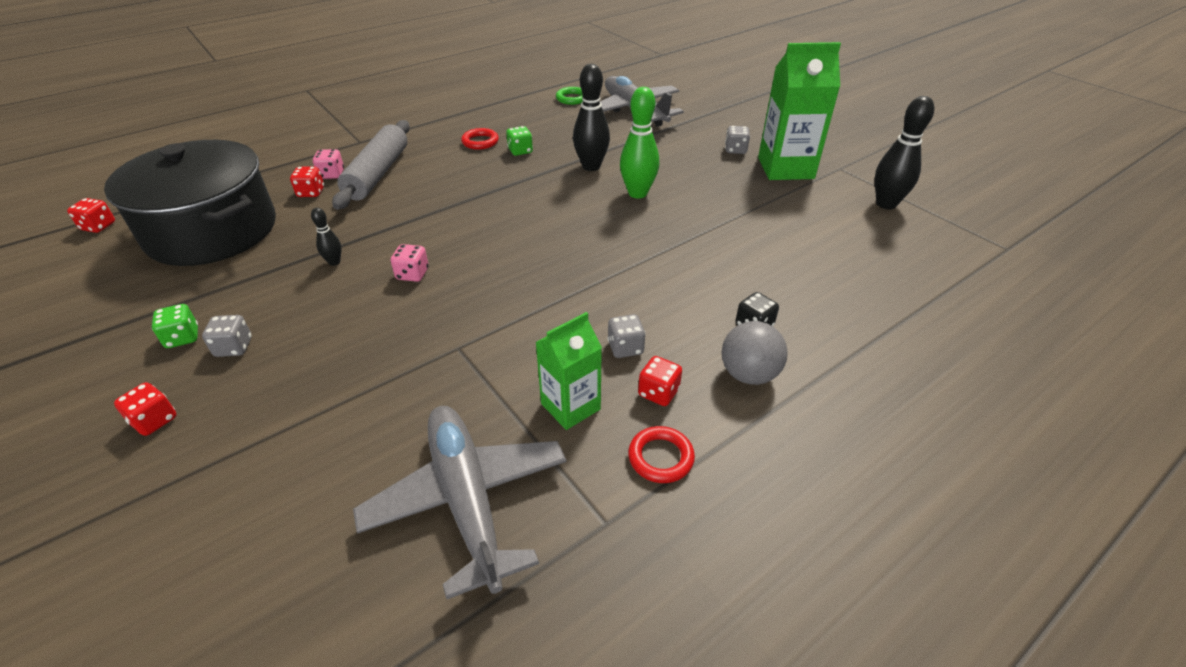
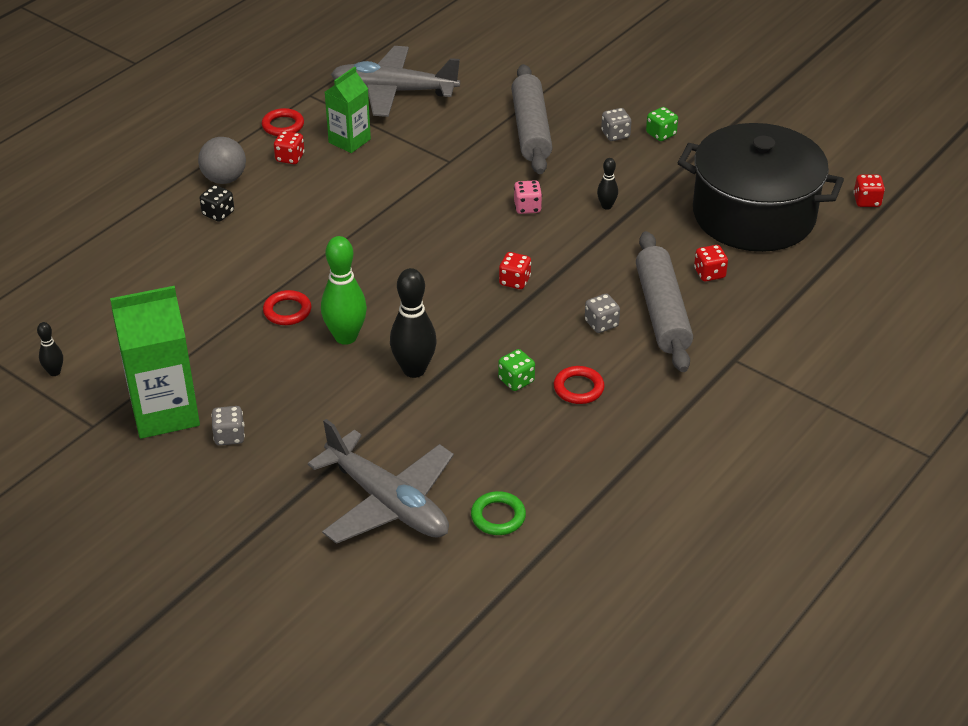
camera: 165 degrees right, 0 degrees up
red dice [114,382,177,436] -> red dice moved to [499,252,531,289]
pink dice [313,149,344,179] -> none
grey plane [353,406,567,599] -> grey plane turned 135 degrees clockwise [331,46,460,117]
grey dice [607,314,646,358] -> grey dice moved to [585,294,620,333]
black bowling pin [875,96,934,209] -> black bowling pin [37,322,63,376], size x0.51
none -> red ring [263,290,311,325]
none -> grey rolling pin [511,64,552,174]

